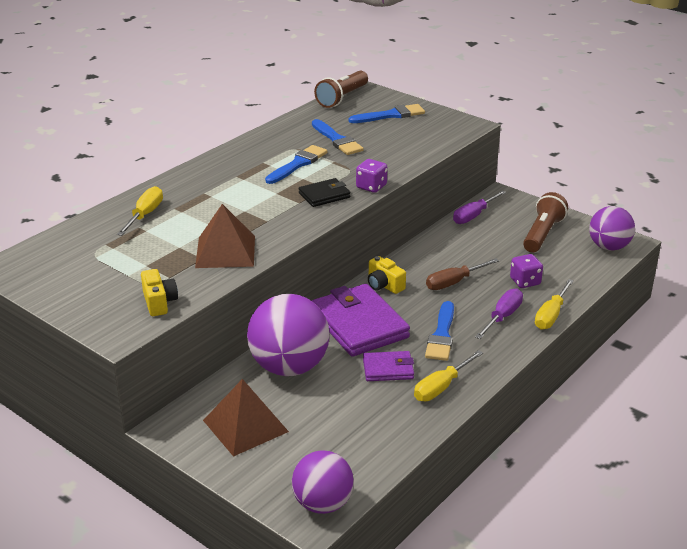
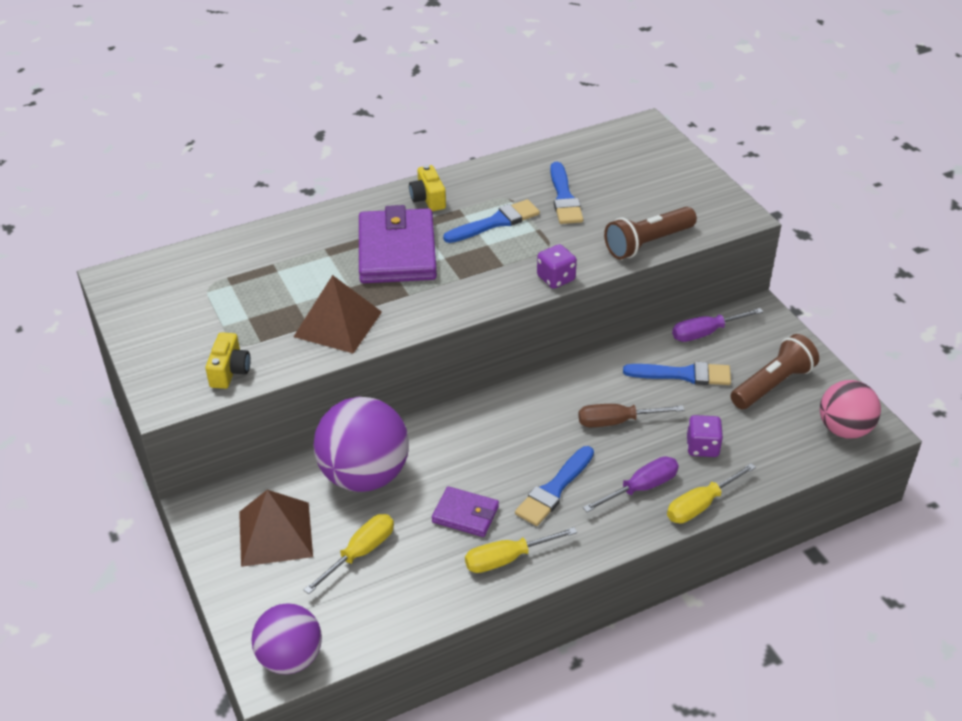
camera: 25 degrees right, 10 degrees up
yellow screwdriver [117,186,163,236] -> yellow screwdriver moved to [304,514,394,594]
black wallet [299,178,350,207] -> none
purple wallet [312,284,410,357] -> purple wallet moved to [359,205,437,283]
brown flashlight [314,71,368,108] -> brown flashlight moved to [604,207,697,259]
blue brush [349,104,425,123] -> blue brush moved to [623,362,731,385]
yellow camera [368,256,406,294] -> yellow camera moved to [409,165,446,211]
purple ball [589,206,635,251] -> pink ball [820,380,881,438]

